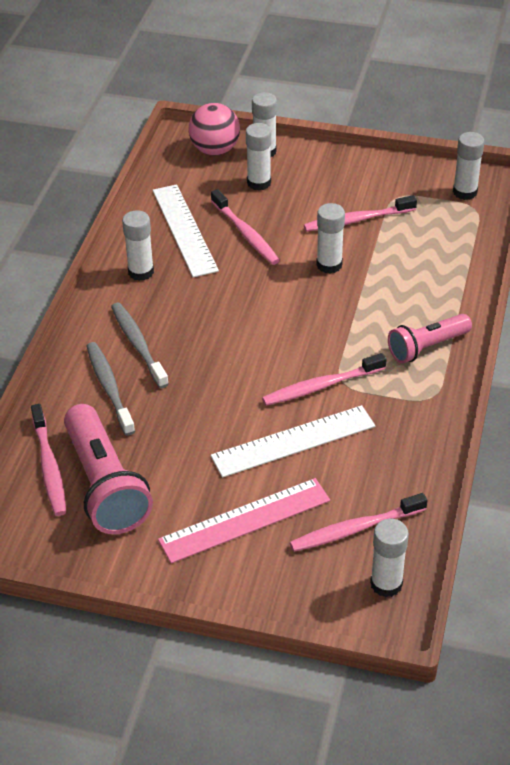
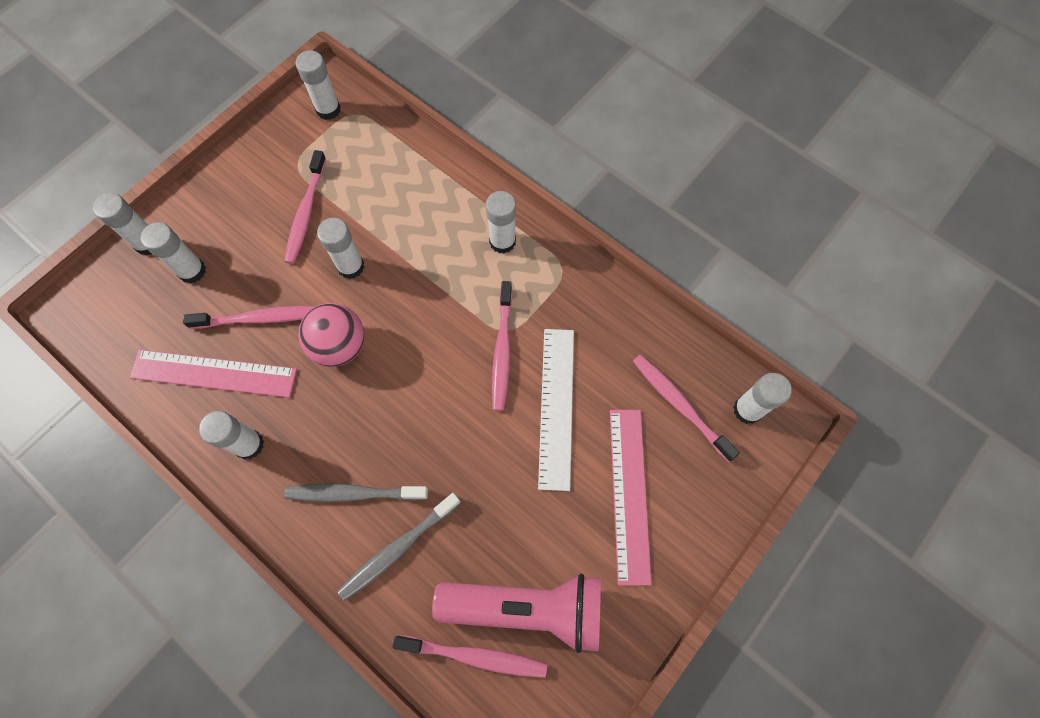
camera: 65 degrees left, 25 degrees up
grey toothbrush [86,342,135,436] -> grey toothbrush turned 45 degrees counterclockwise [337,493,460,601]
white ruler [152,184,219,277] -> pink ruler [130,350,297,398]
pink ball [188,103,240,155] -> pink ball moved to [298,303,365,367]
pink toothbrush [290,493,427,552] -> pink toothbrush turned 135 degrees clockwise [633,355,740,462]
pink flashlight [388,314,472,363] -> white glue stick [486,191,516,254]

